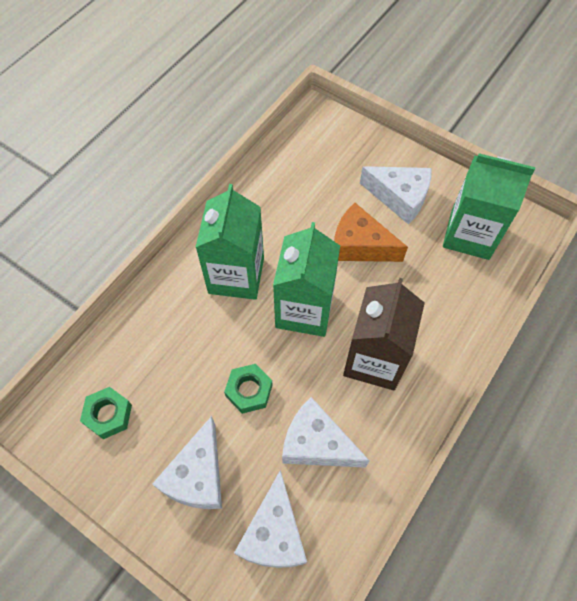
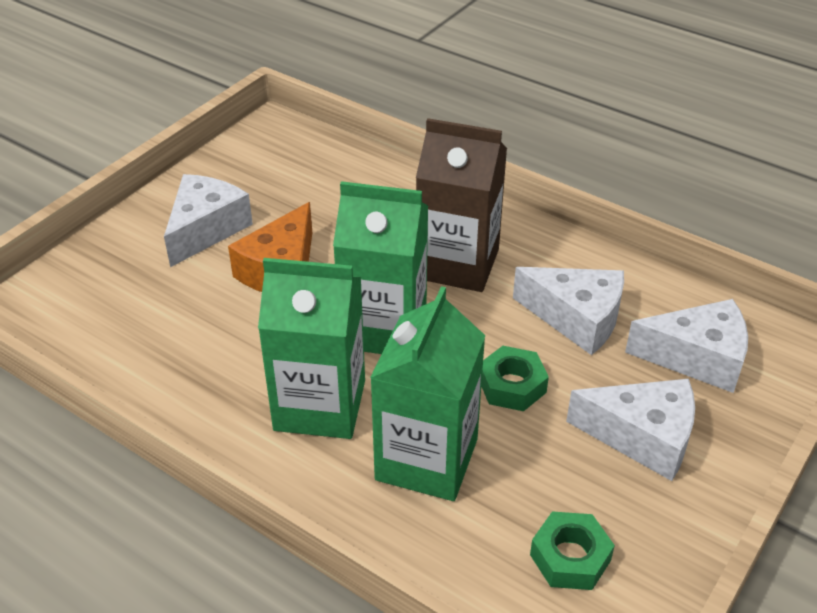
camera: 90 degrees left, 20 degrees down
white cheese [282,397,370,468] -> white cheese turned 90 degrees counterclockwise [513,267,624,355]
green carton [443,153,535,260] -> green carton moved to [370,286,485,501]

